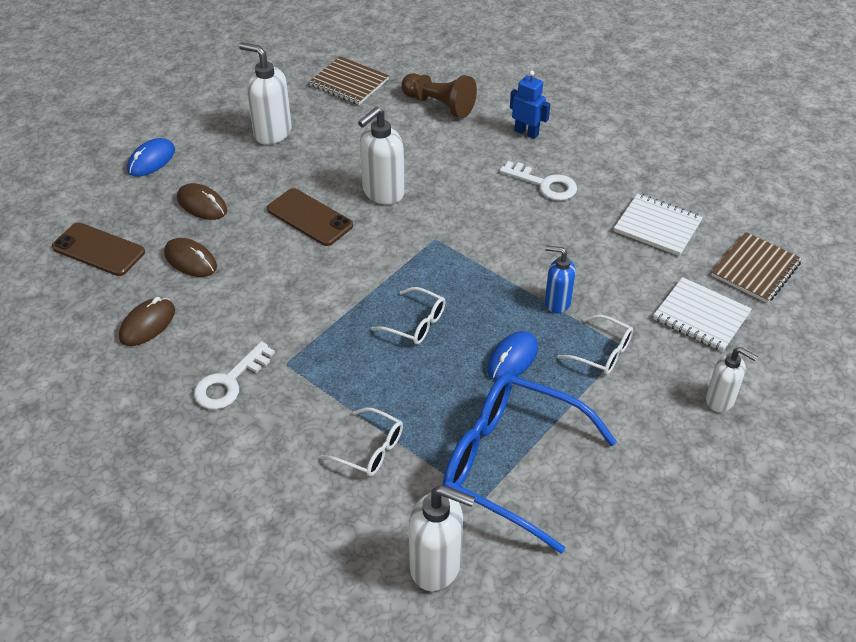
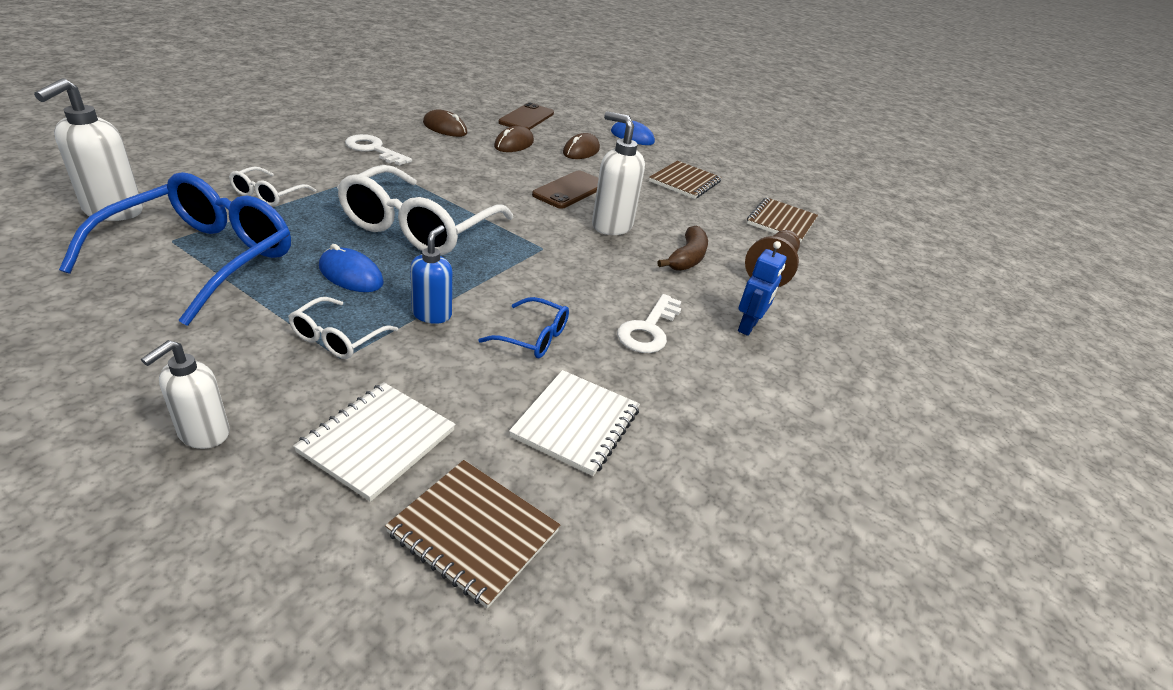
camera: 80 degrees right, 10 degrees down
white soap dispenser [239,42,292,145] -> brown notebook [649,161,722,199]
white glasses [371,287,446,345] -> white glasses [337,165,513,255], size x2.16
none -> blue glasses [479,297,569,358]
none -> brown banana [657,225,708,271]

